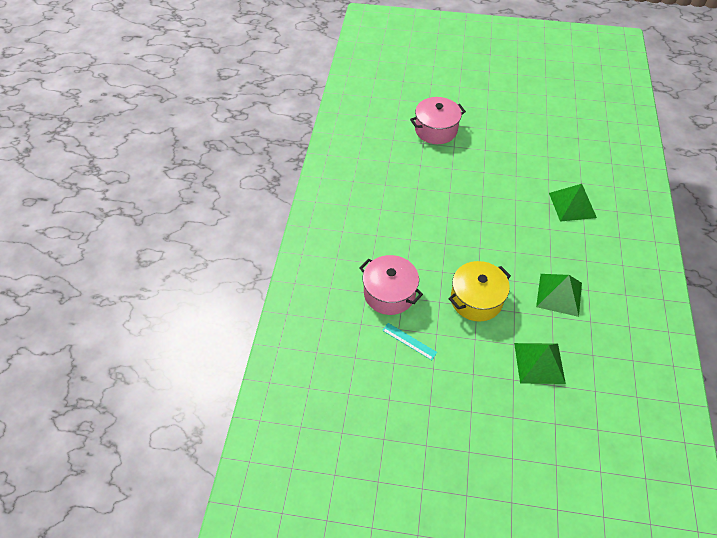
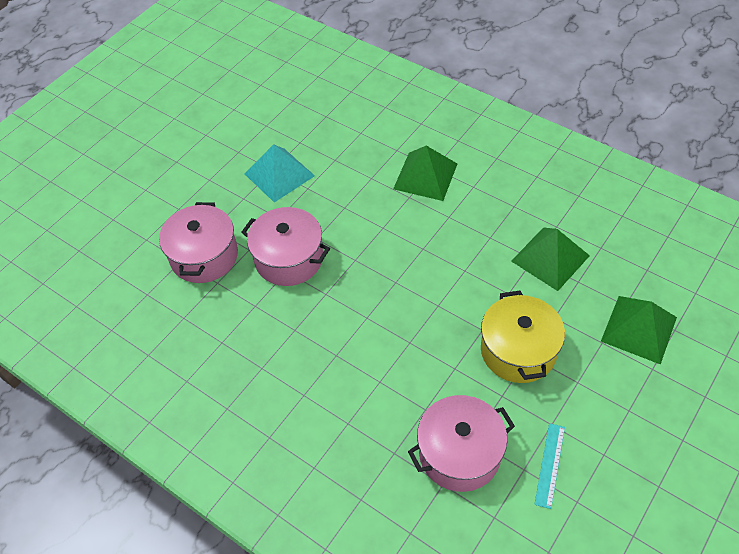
camera: 60 degrees left, 0 degrees up
turquoise ruler [382,323,437,360] -> turquoise ruler turned 45 degrees counterclockwise [534,423,565,509]
none -> pink pot [241,207,330,286]
none -> turquoise pyramid [244,144,315,202]

